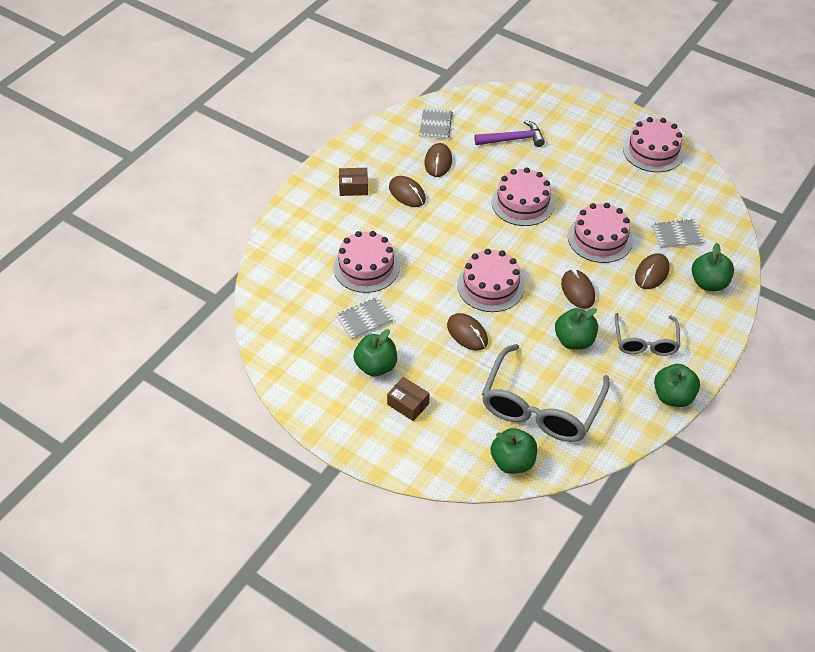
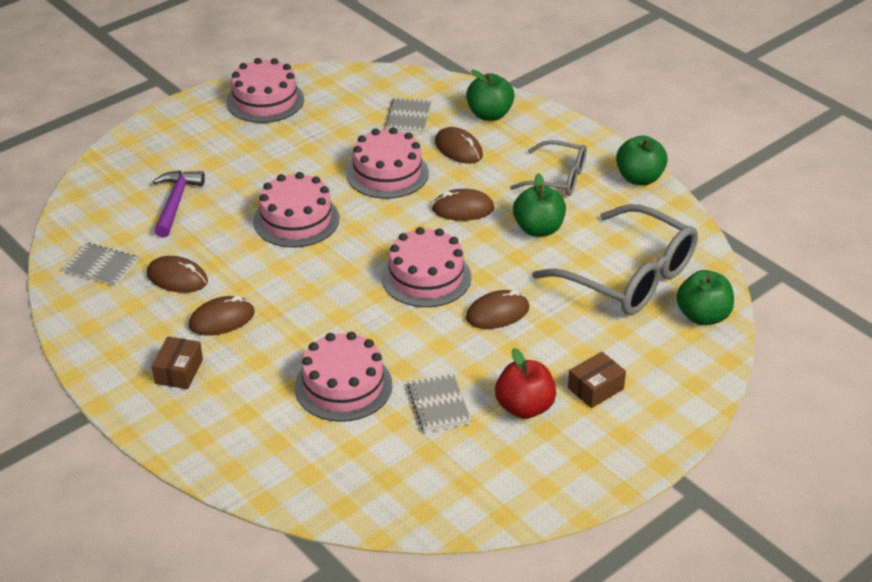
camera: 75 degrees left, 10 degrees down
green apple [353,329,397,376] -> red apple [495,348,556,419]

